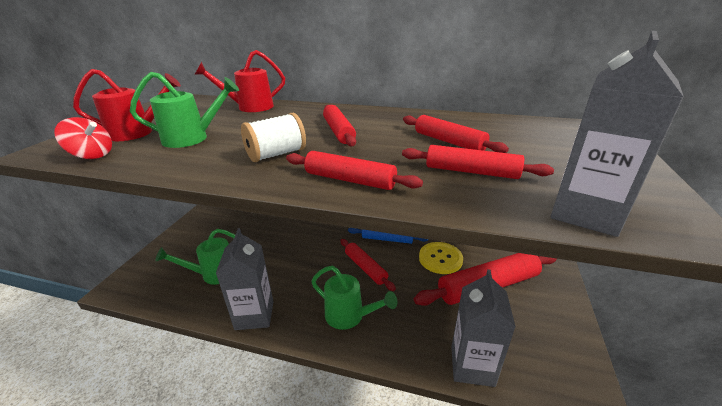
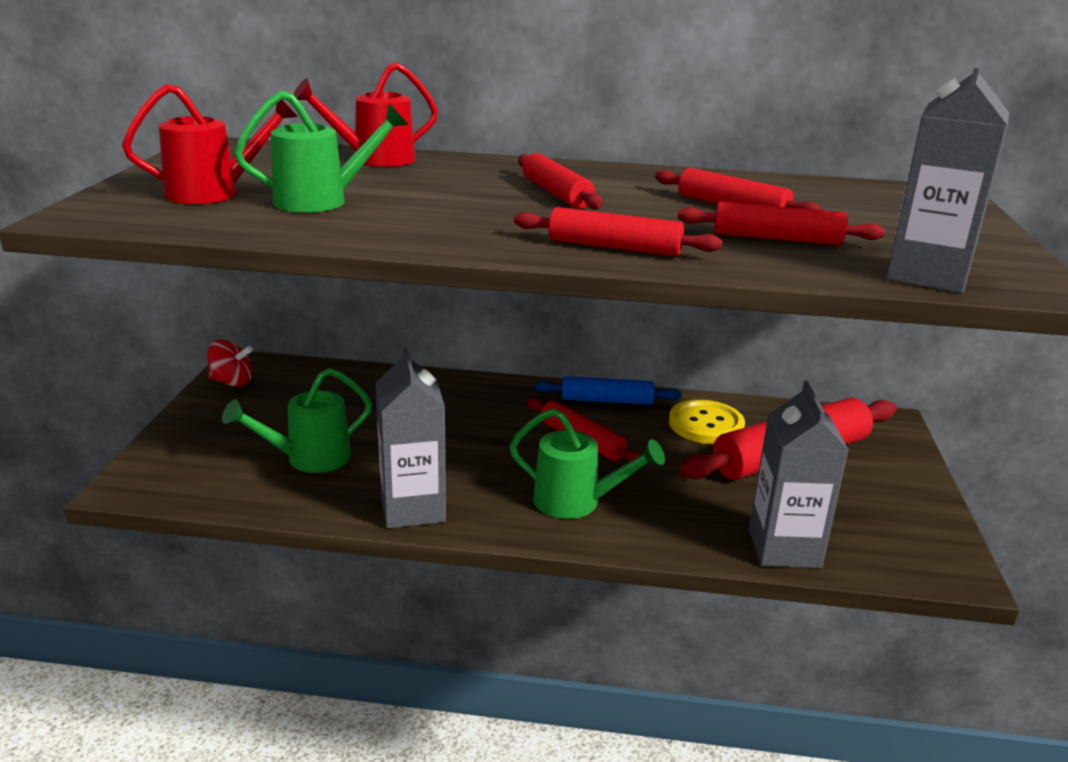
camera: 10 degrees left, 5 degrees down
red spinning top [54,117,112,159] -> red spinning top moved to [207,339,253,387]
white spool [241,113,306,162] -> none

